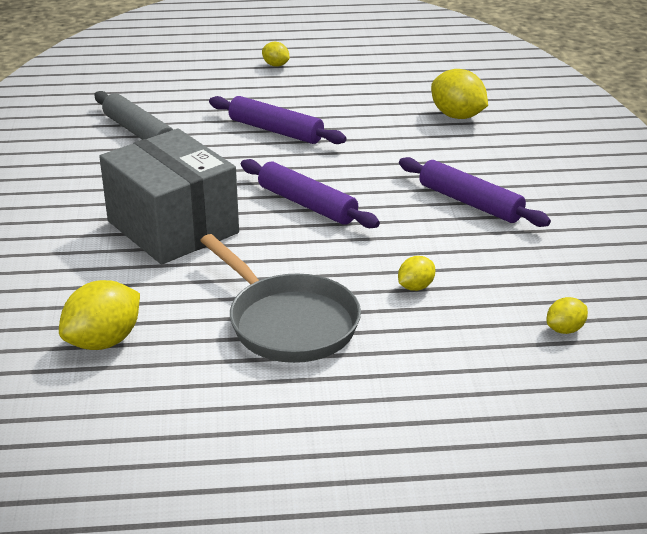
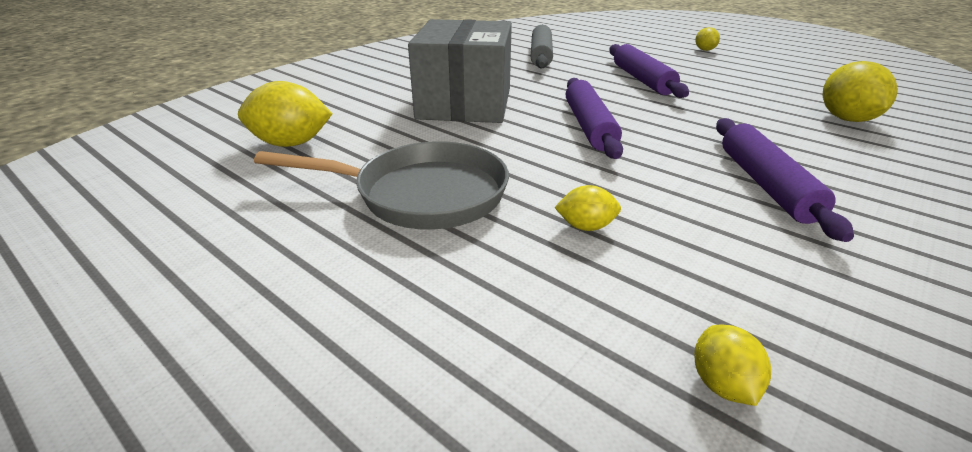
camera: 45 degrees right, 0 degrees up
grey pan [200,234,361,363] -> grey pan turned 90 degrees counterclockwise [254,141,509,230]
yellow lemon [547,297,588,334] -> yellow lemon turned 75 degrees clockwise [694,324,771,406]

